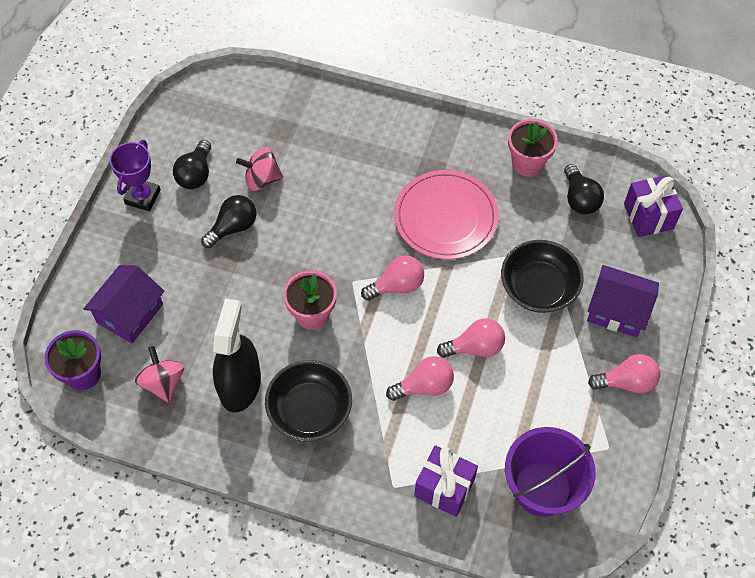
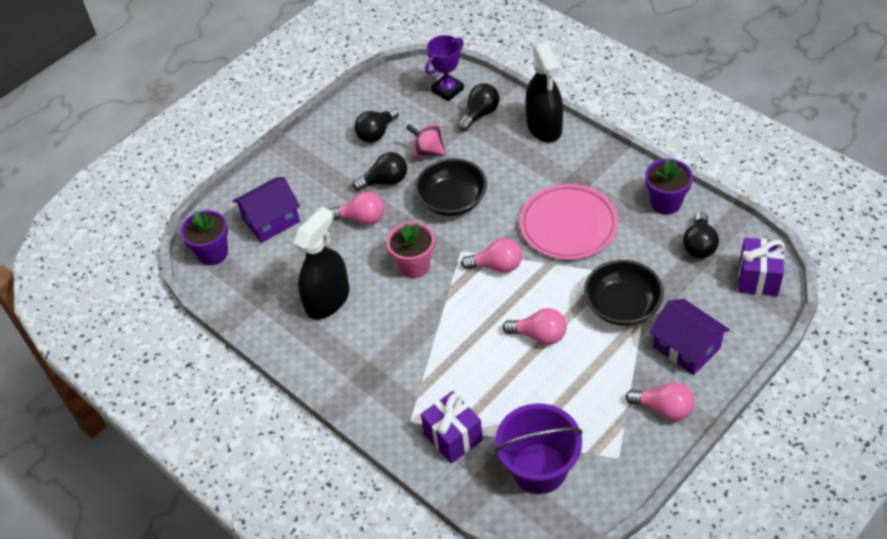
camera: 30 degrees right, 10 degrees down
purple trophy [110,140,161,211] -> purple trophy moved to [425,35,464,101]
pink spinning top [135,346,184,403] -> none
black bowl [265,360,352,442] -> black bowl moved to [415,158,487,216]
pink light bulb [386,356,454,401] -> pink light bulb moved to [329,191,384,225]
pink flower pot [508,119,558,177] -> purple flower pot [645,159,693,215]
none -> black light bulb [457,83,499,131]
none -> black spray bottle [525,42,563,143]

